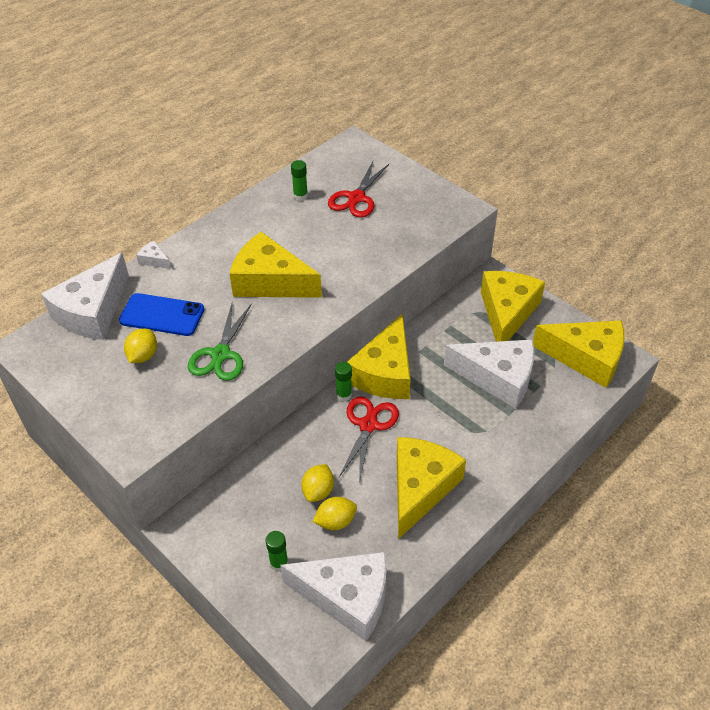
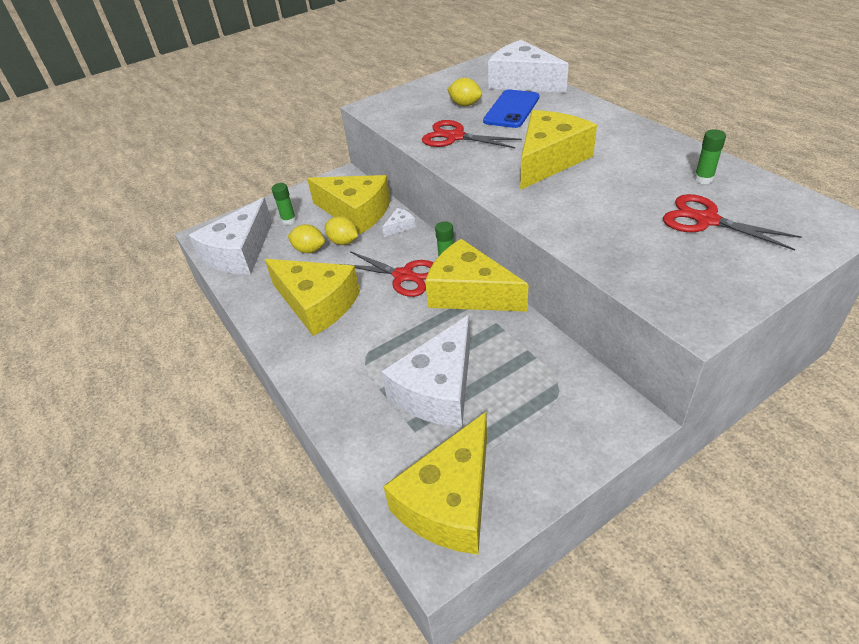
camera: 105 degrees right, 5 degrees down
white cheese [136,241,171,269] -> white cheese moved to [382,208,416,237]
green scissors [188,303,252,381] -> red scissors [422,120,522,149]
yellow lemon [313,497,357,530] -> yellow lemon turned 60 degrees counterclockwise [288,224,325,253]
yellow cheese [481,271,545,342] -> yellow cheese moved to [307,175,390,234]

